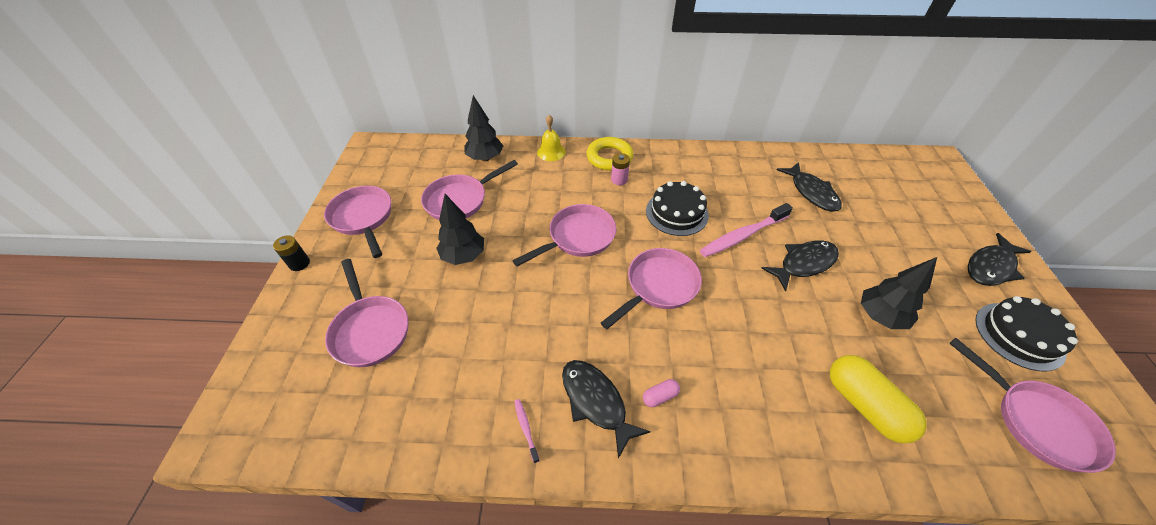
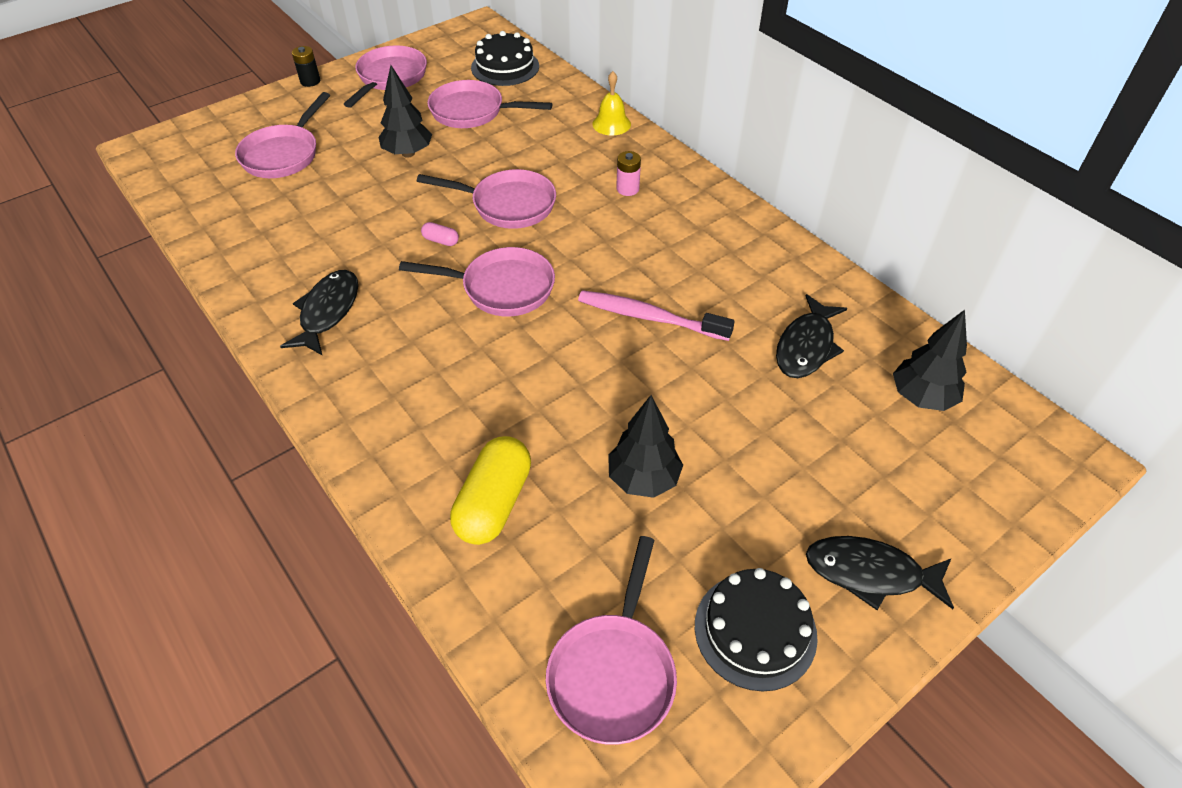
camera: 50 degrees right, 0 degrees up
black tree [465,95,503,161] -> black tree moved to [893,310,967,411]
pink toothbrush [514,399,540,463] -> none
yellow ring [586,137,633,171] -> none
pink capsule [643,379,680,407] -> pink capsule moved to [421,222,459,246]
black cake [646,181,709,236] -> black cake moved to [471,31,539,86]
black fish [761,240,839,292] -> none

